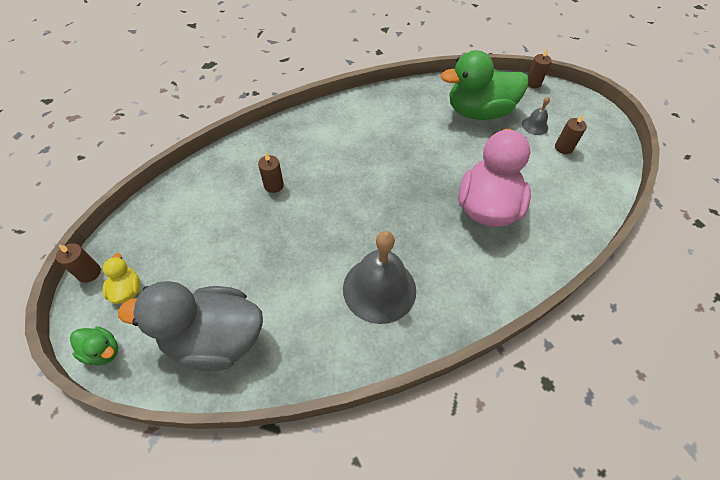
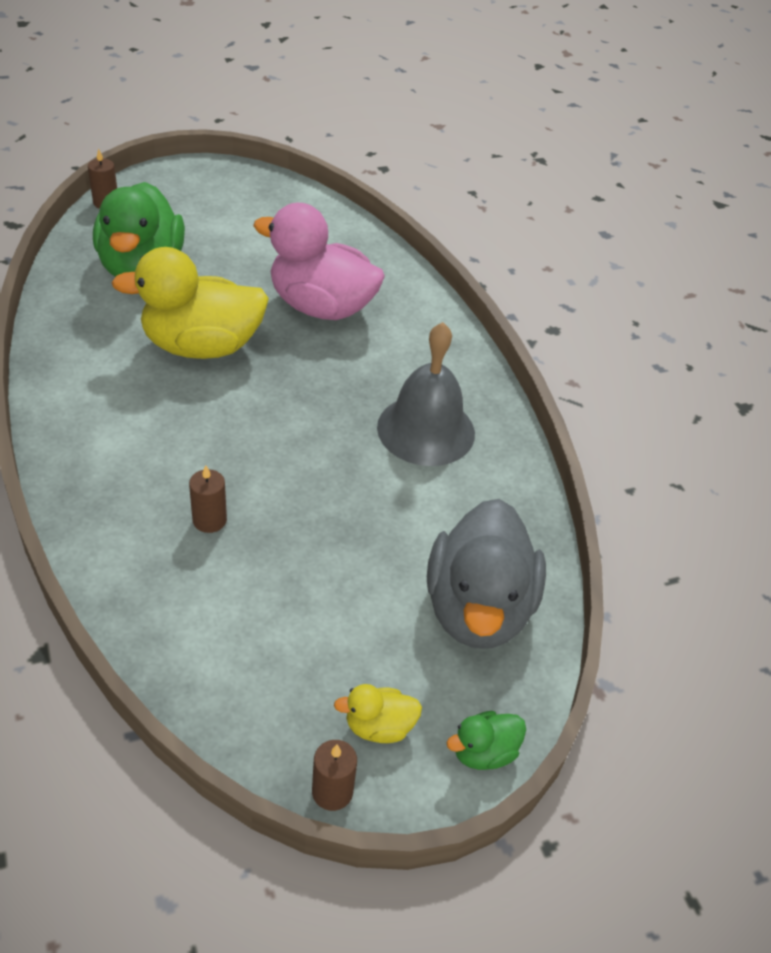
camera: 85 degrees left, 10 degrees down
green duck [70,326,118,365] -> green duck turned 150 degrees counterclockwise [447,711,526,770]
grey bell [522,97,550,135] -> none
brown candle [555,114,587,154] -> none
none -> yellow duck [111,247,269,359]

